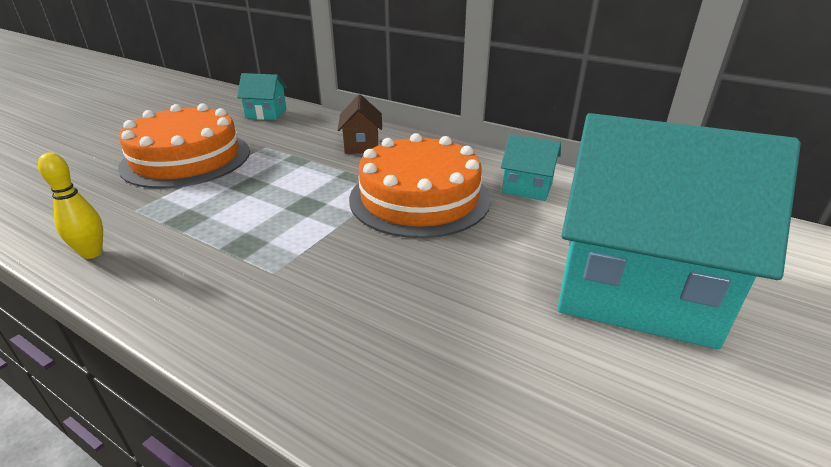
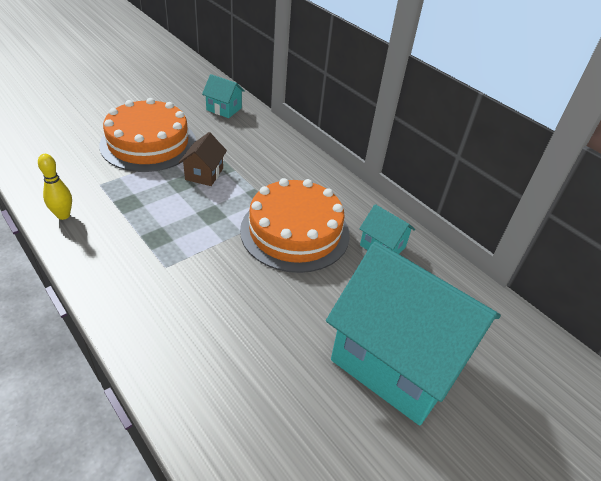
camera: 15 degrees right, 10 degrees up
brown house [338,94,382,154] -> brown house moved to [179,132,227,186]

